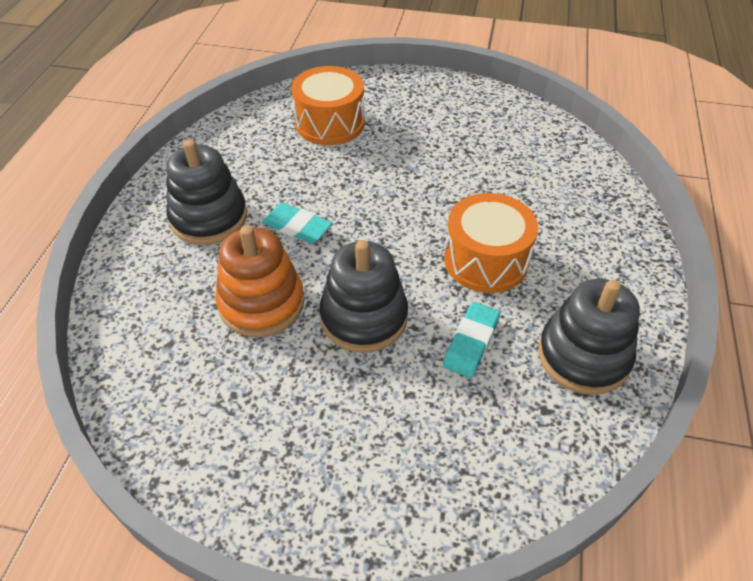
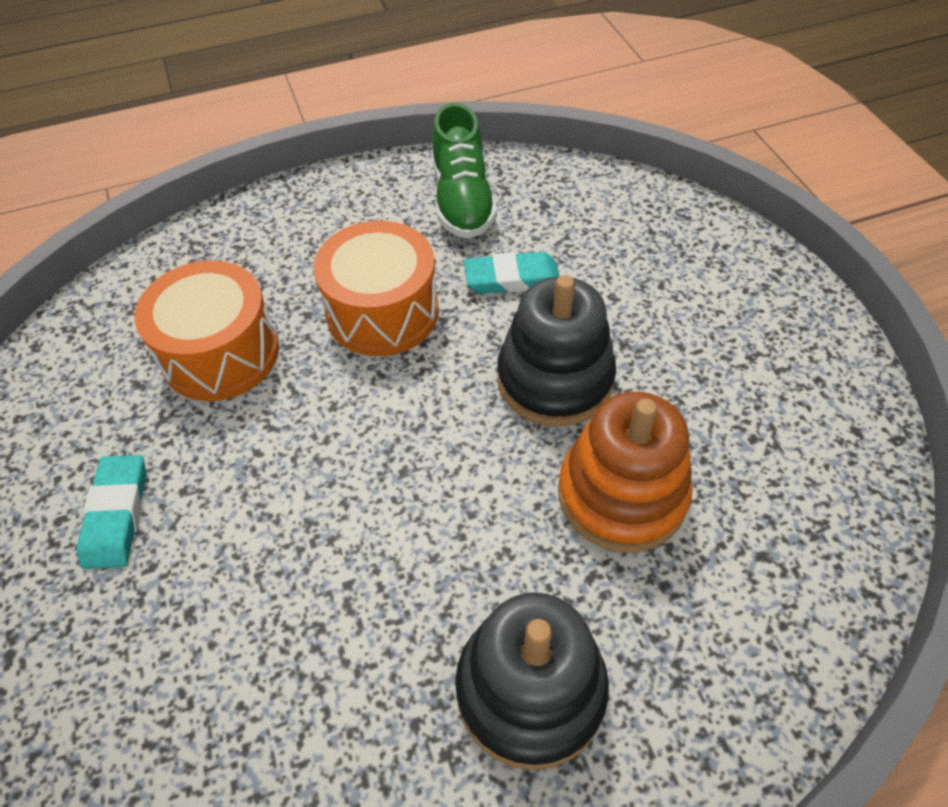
camera: 120 degrees left, 5 degrees up
turquoise eraser [262,203,333,244] -> turquoise eraser moved to [77,455,147,569]
orange drum [291,66,365,145] -> orange drum moved to [135,260,279,401]
black stacking toy [538,279,640,395] -> green shoe [432,103,497,239]

